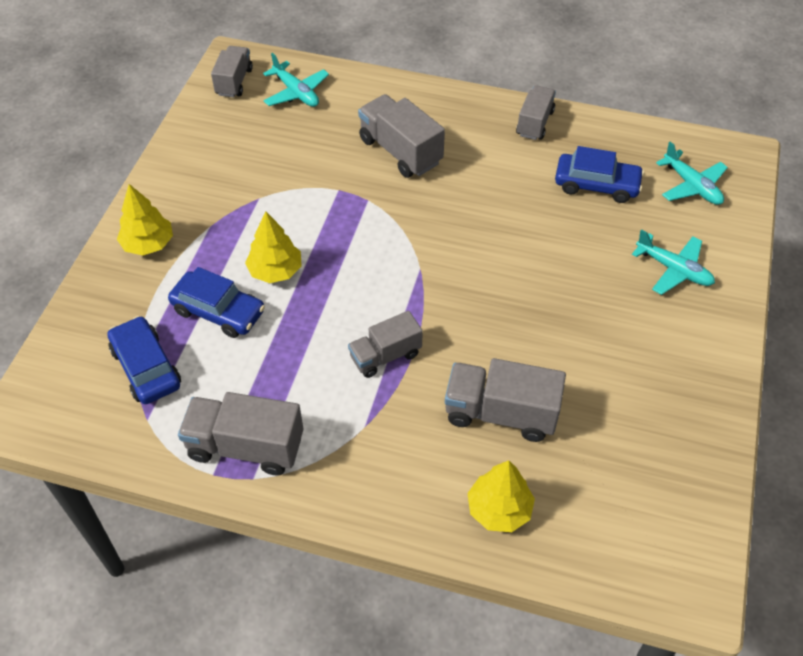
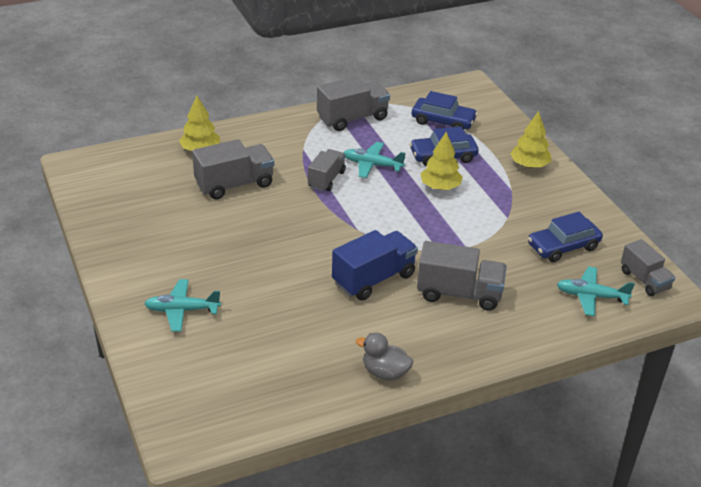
camera: 140 degrees right, 15 degrees down
grey truck [516,85,556,140] -> grey duck [356,333,413,381]
blue car [555,146,644,203] -> blue car moved to [528,212,603,262]
turquoise plane [656,141,728,205] -> turquoise plane moved to [344,142,406,178]
none -> blue truck [332,230,418,301]

